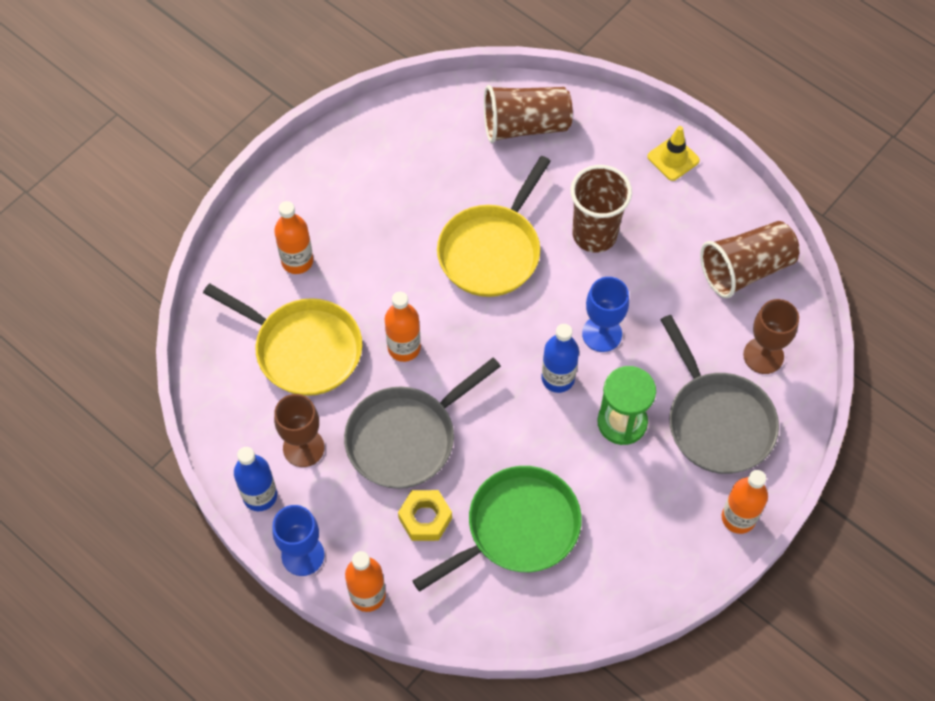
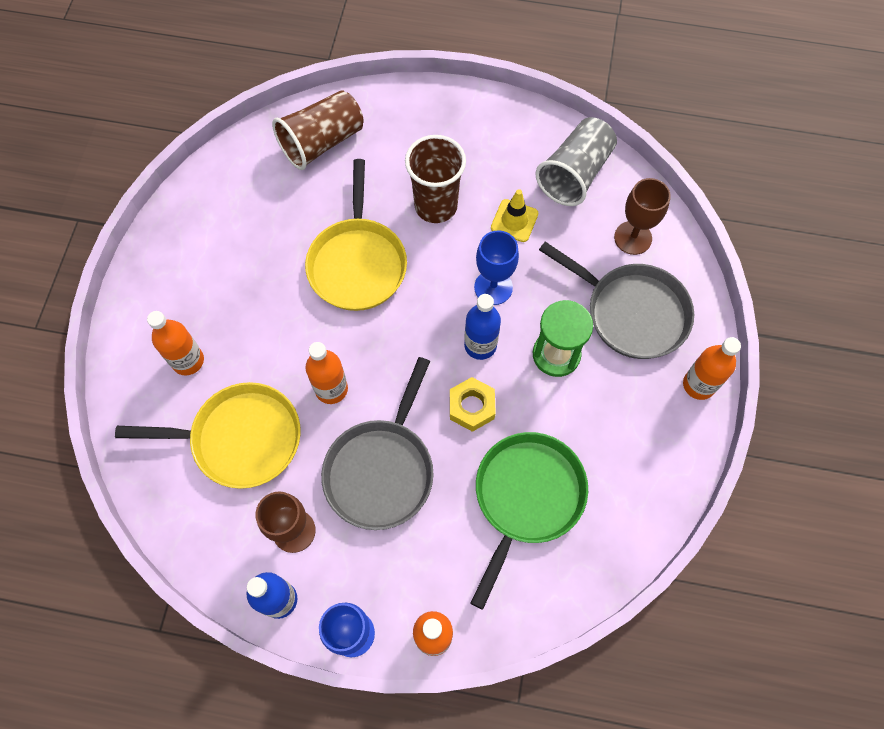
camera: 30 degrees left, 5 degrees up
yellow nut [398,490,452,541] -> yellow nut moved to [450,377,496,432]
yellow traffic cone [647,126,700,181] -> yellow traffic cone moved to [491,189,538,242]
brown cup [700,221,800,298] -> grey cup [536,117,617,206]

